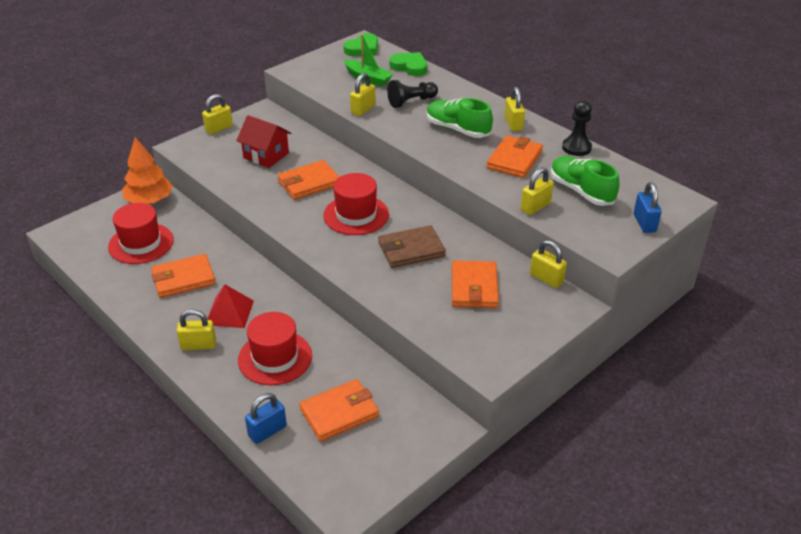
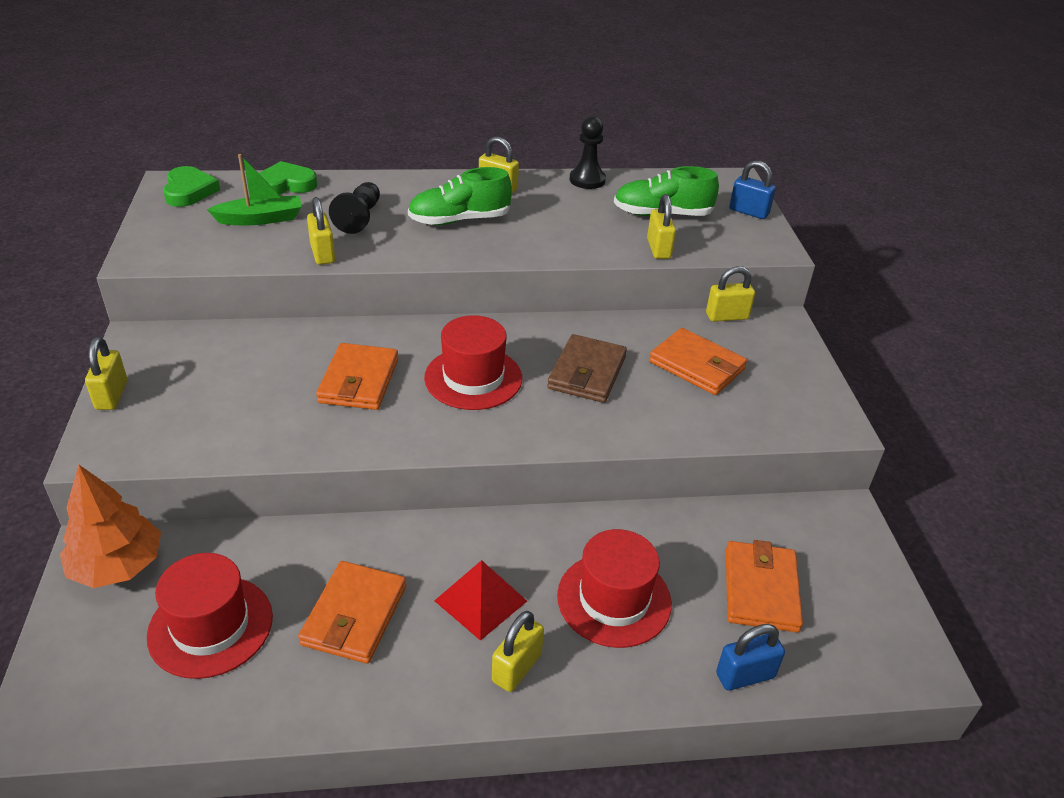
camera: 55 degrees left, 0 degrees up
red house [236,115,291,168] -> none
blue padlock [245,393,287,444] -> blue padlock turned 75 degrees clockwise [716,624,785,691]
orange wallet [486,135,543,178] -> none

